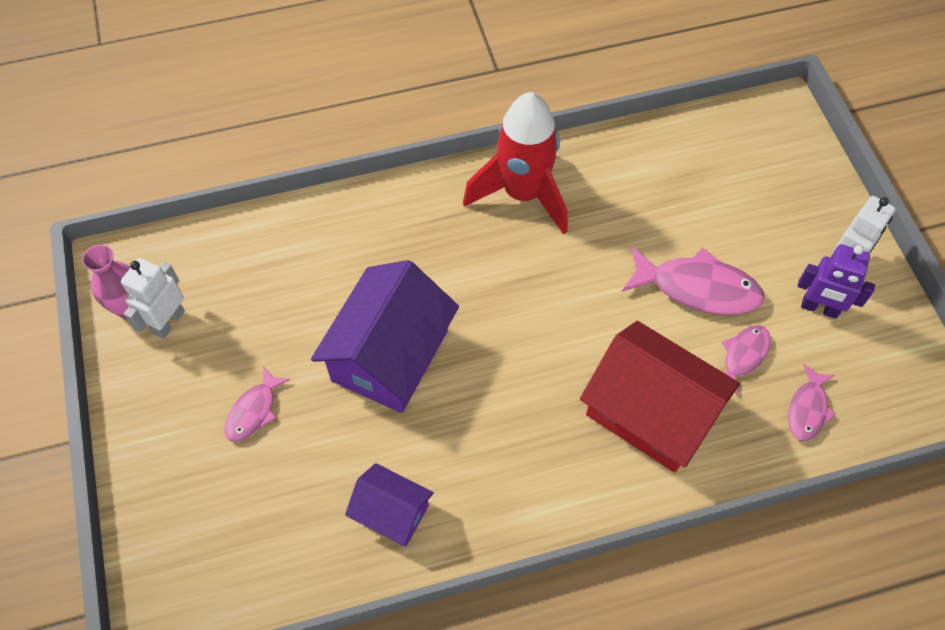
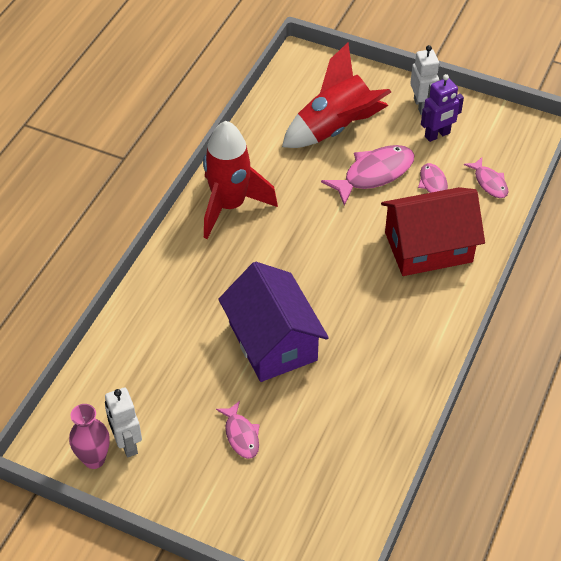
camera: 50 degrees left, 10 degrees down
purple house [345,463,434,546] -> none
none -> red rocket [282,42,391,148]

